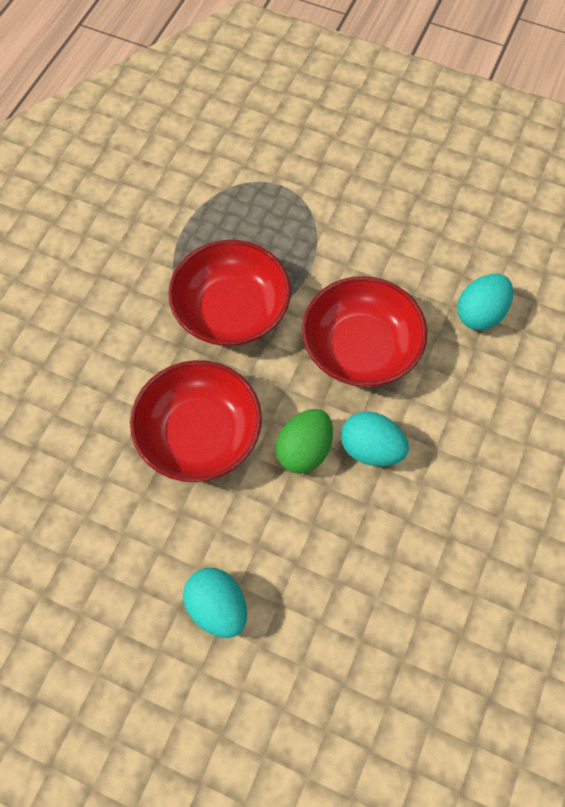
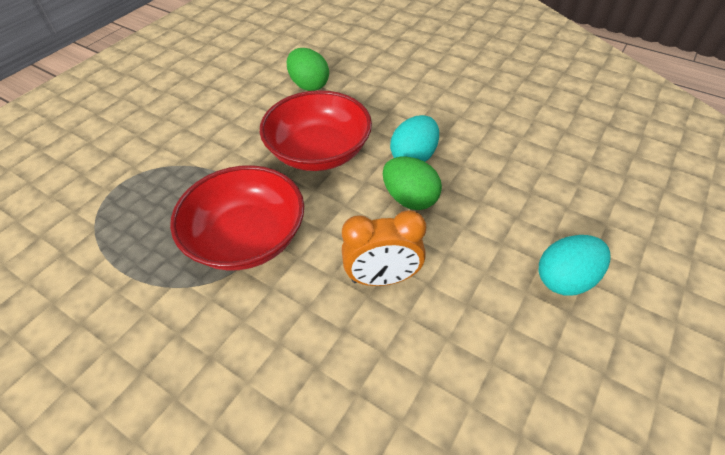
camera: 80 degrees left, 15 degrees down
red bowl [130,360,262,482] -> orange clock [342,210,426,286]
turquoise egg [457,274,513,330] -> green egg [286,48,329,91]

